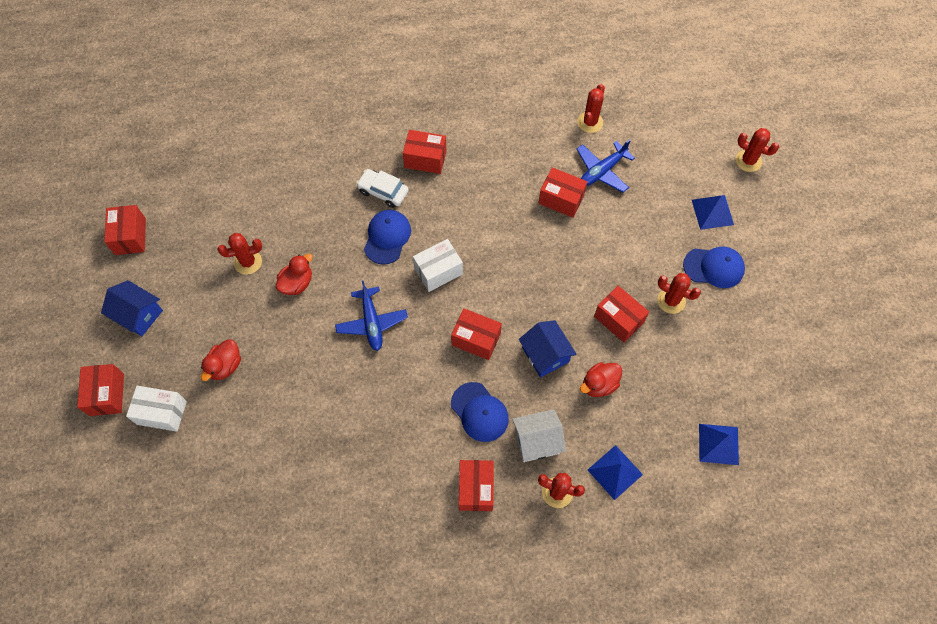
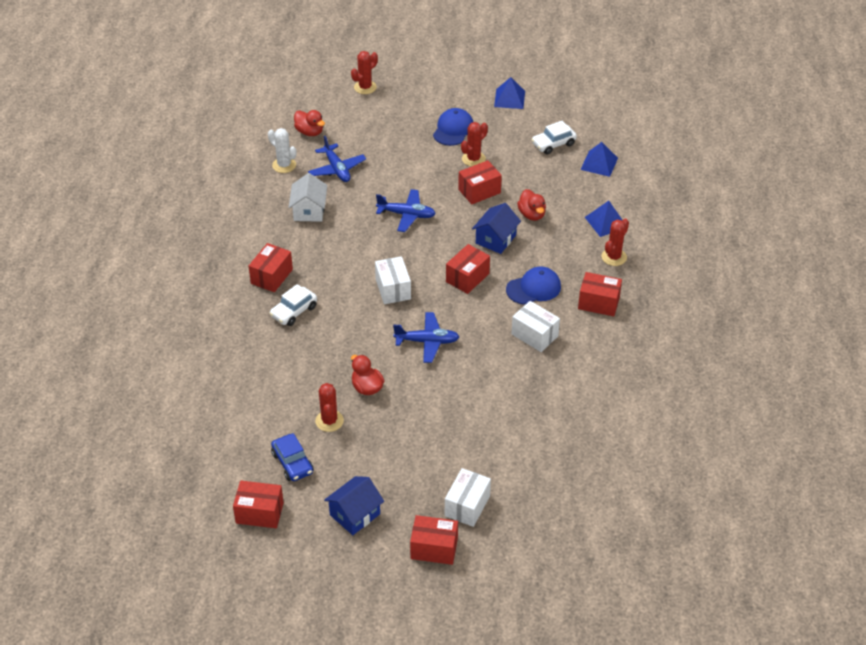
camera: 75 degrees left, 20 degrees down
red duck [201,339,241,381] -> red duck moved to [294,110,325,136]
blue cap [364,210,411,264] -> none
white house [512,409,566,462] -> white house moved to [289,173,327,222]
blue house [519,320,577,377] -> blue house turned 45 degrees counterclockwise [472,203,521,254]
red box [538,167,587,218] -> none
red cactus [577,84,605,133] -> white cactus [268,128,297,173]
blue pyramid [692,195,734,230] -> blue pyramid moved to [494,77,525,109]
none -> blue car [271,433,314,481]
none -> blue plane [376,189,436,232]
none -> white box [511,301,560,352]
none -> white car [531,121,577,155]

